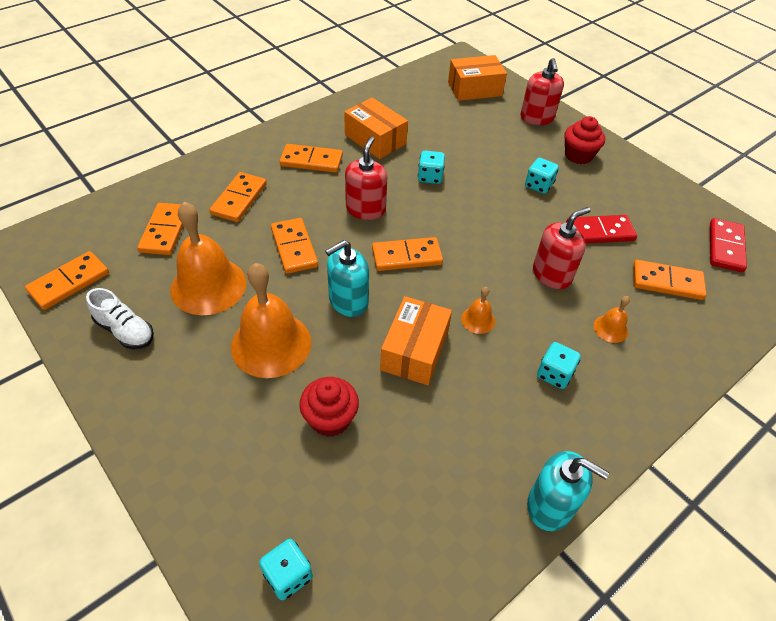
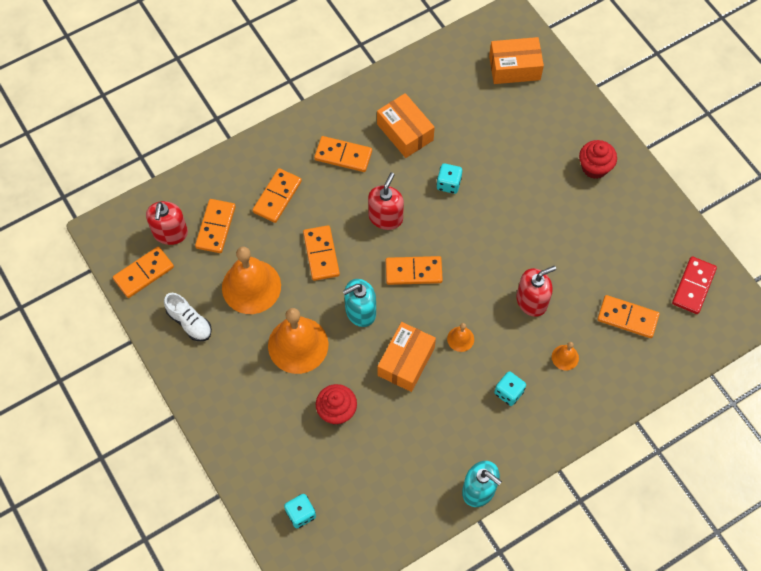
camera: 10 degrees right, 15 degrees up
red soap dispenser [521,58,564,125] -> red soap dispenser moved to [146,201,188,245]
turquoise dice [525,158,559,194] -> none
red domino [566,215,637,244] -> none

